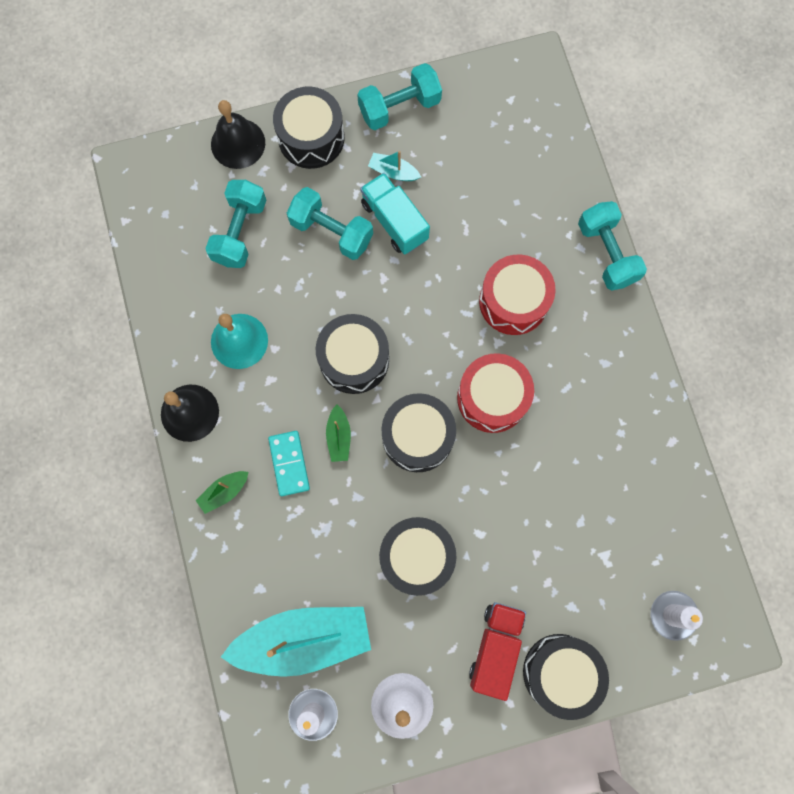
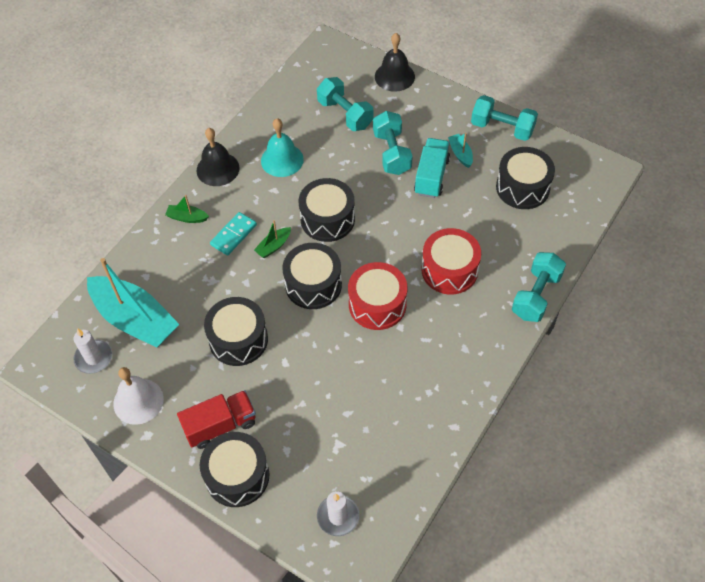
camera: 50 degrees right, 20 degrees down
turquoise dumbbell [205,180,266,268] -> turquoise dumbbell turned 75 degrees clockwise [317,77,373,131]
black drum [273,86,344,169] -> black drum moved to [496,147,555,209]

